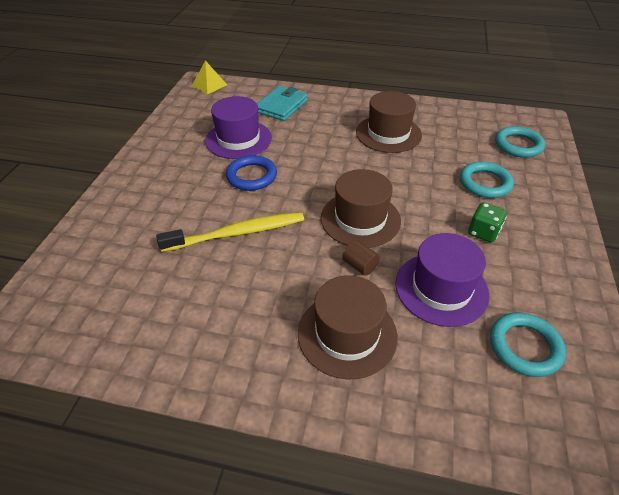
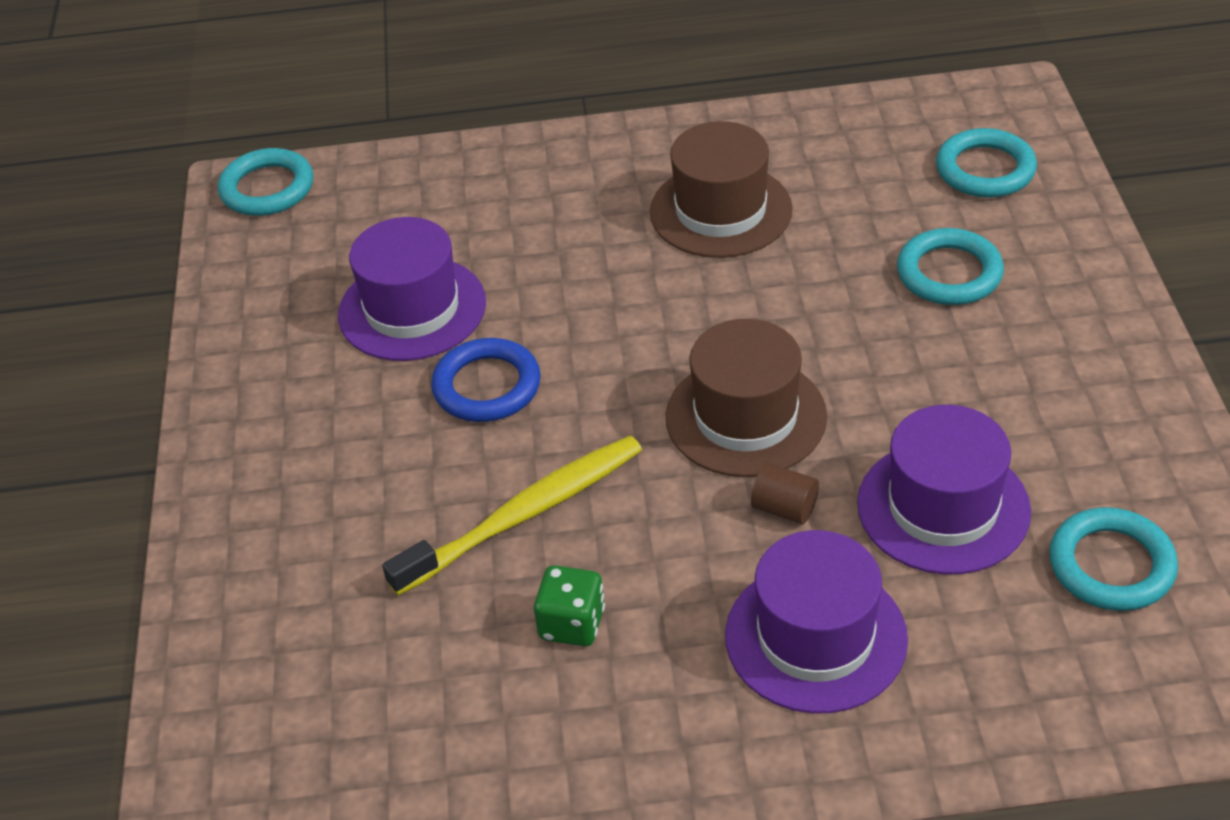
camera: 15 degrees left, 0 degrees up
yellow pyramid [192,60,227,94] -> turquoise ring [218,148,313,216]
turquoise wallet [257,86,308,121] -> none
brown hat [298,275,398,380] -> purple hat [725,530,908,714]
green dice [468,202,507,243] -> green dice moved to [534,565,605,646]

